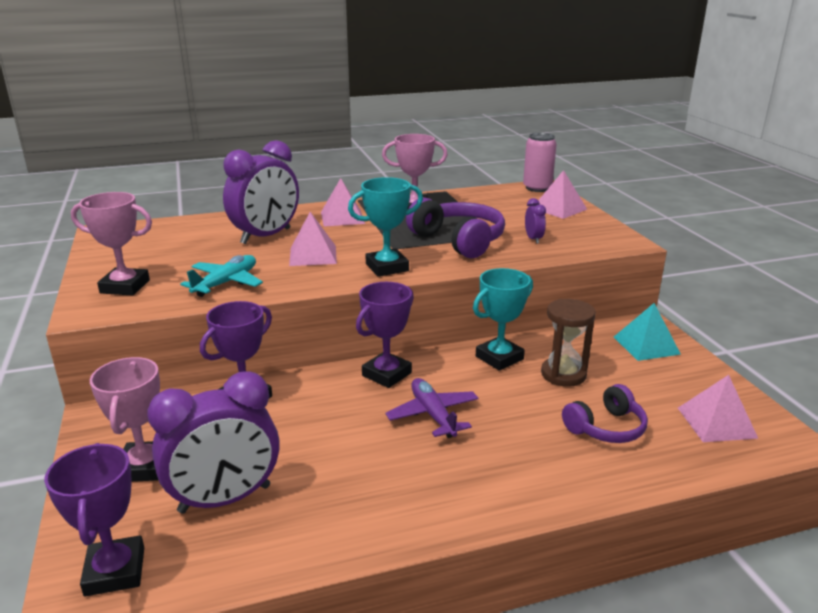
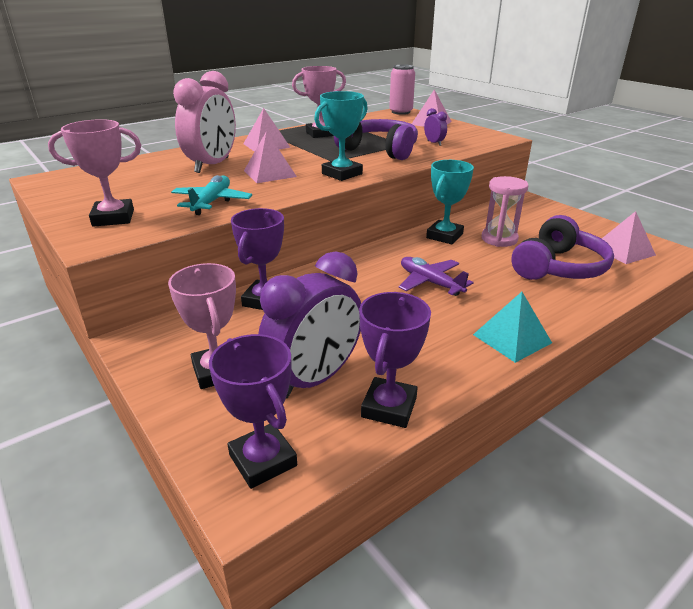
camera: 20 degrees left, 5 degrees up
purple clock [223,140,299,244] -> pink clock [173,71,236,173]
purple trophy [356,282,414,388] -> purple trophy moved to [359,292,431,428]
brown hourglass [541,299,596,387] -> pink hourglass [482,176,528,247]
purple headphones [562,384,648,443] -> purple headphones [511,215,614,280], size x1.56
turquoise pyramid [614,303,681,361] -> turquoise pyramid moved to [473,292,552,363]

